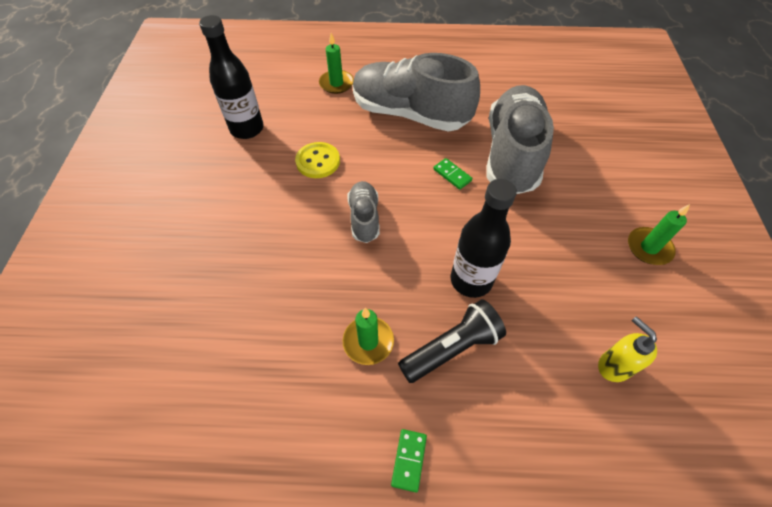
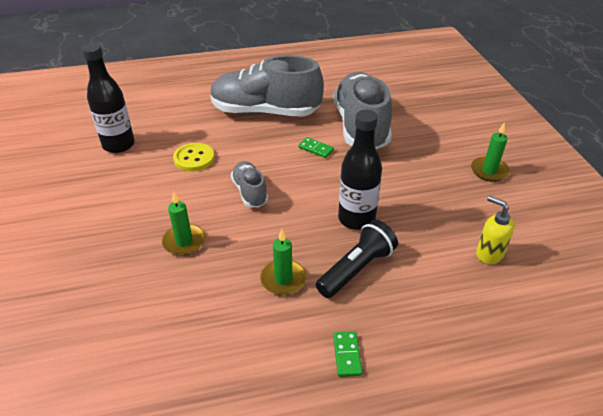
camera: 15 degrees left, 15 degrees down
green candle [319,33,354,94] -> green candle moved to [162,191,206,256]

